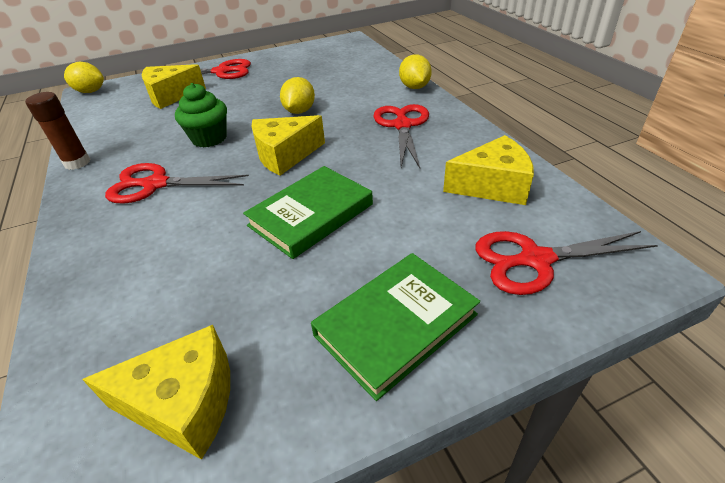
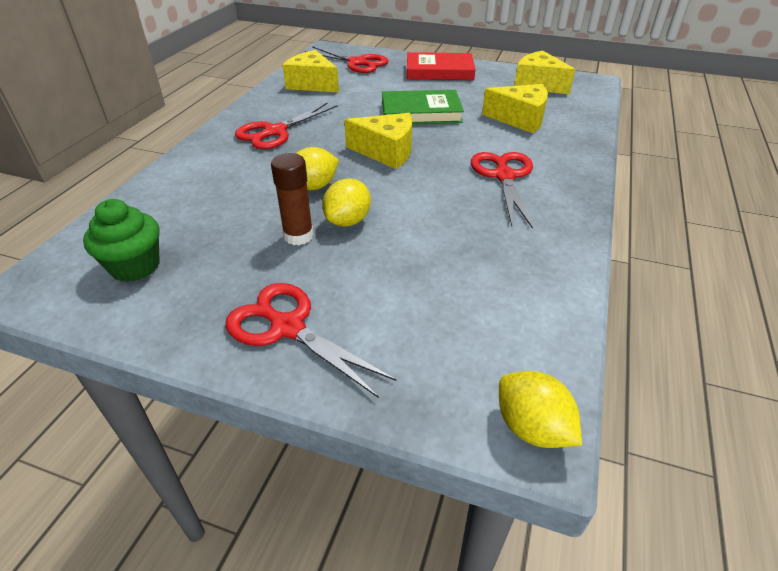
camera: 140 degrees left, 0 degrees up
brown glue stick [25,92,91,170] -> brown glue stick moved to [271,153,314,245]
red scissors [105,163,249,204] -> red scissors turned 135 degrees counterclockwise [471,152,533,229]
yellow cheese [142,64,206,109] -> yellow cheese moved to [482,84,548,133]
green cupcake [175,83,227,147] -> green cupcake moved to [83,199,160,282]
green book [311,253,480,401] -> red book [407,52,475,80]
yellow lemon [399,54,432,89] -> yellow lemon moved to [322,178,371,227]

